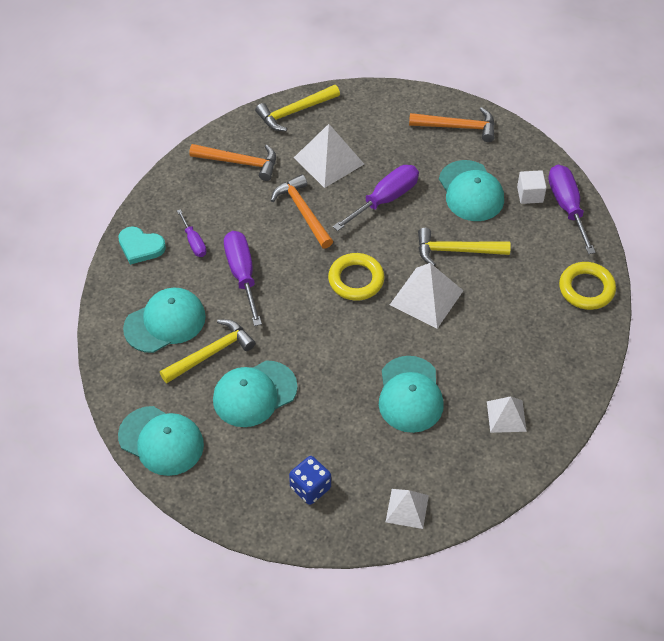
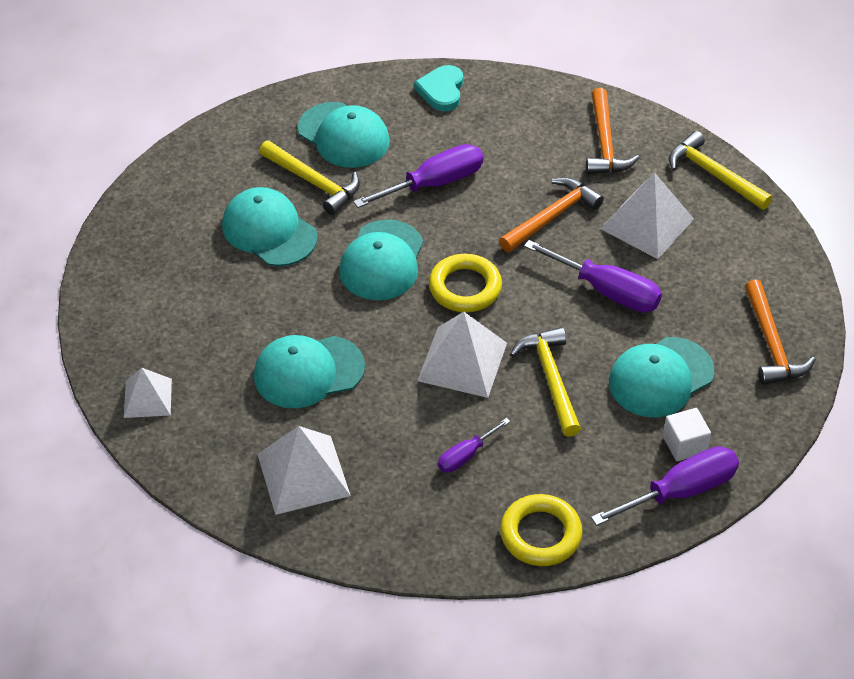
camera: 75 degrees right, 5 degrees down
turquoise cap [118,406,204,476] -> turquoise cap moved to [339,219,424,300]
purple screwdriver [177,209,207,257] -> purple screwdriver moved to [438,418,510,473]
blue dice [289,456,331,505] -> none
white pyramid [487,396,527,433] -> white pyramid [257,426,351,515], size x1.60

